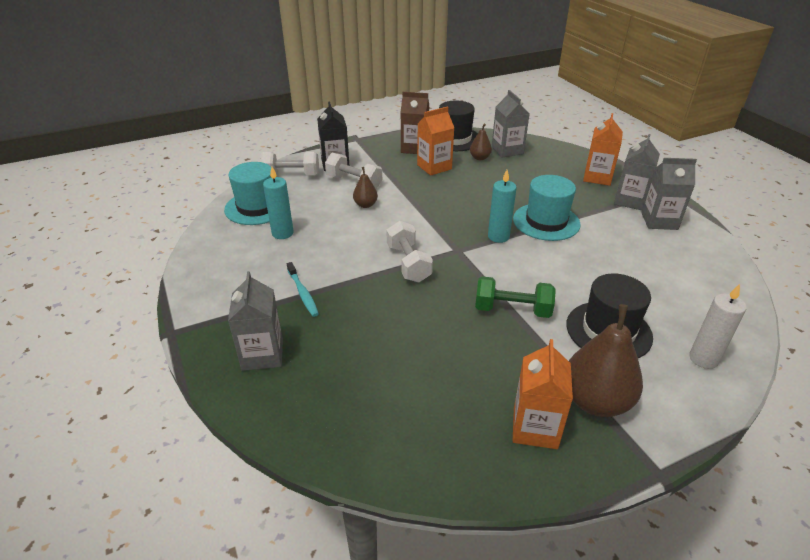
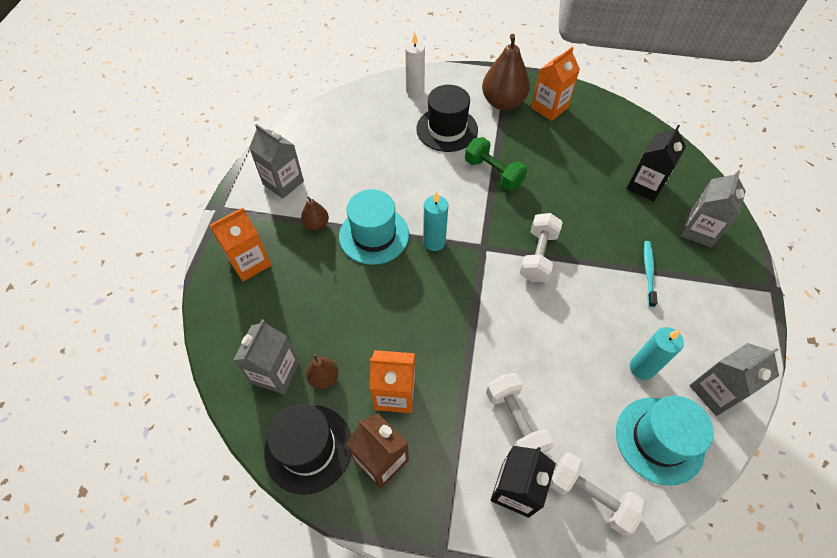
camera: 145 degrees left, 20 degrees up
brown pear [353,167,378,208] -> brown pear moved to [301,196,329,231]
grey carton [614,134,660,210] -> grey carton moved to [689,343,779,416]
none -> black carton [626,125,686,201]

